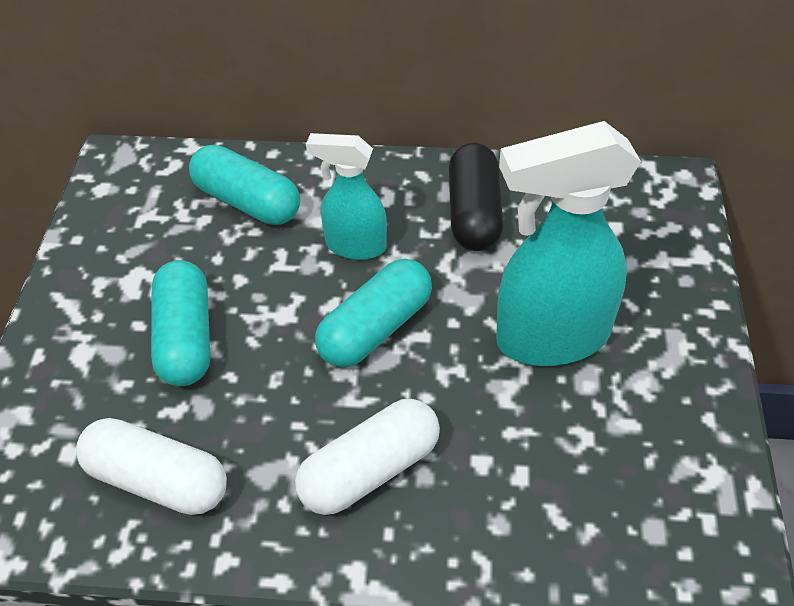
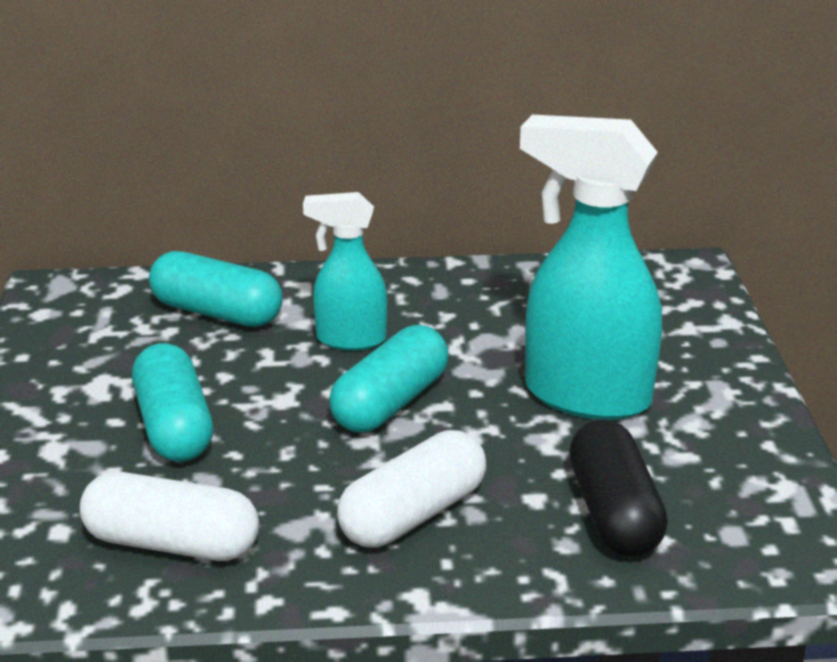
camera: 10 degrees left, 20 degrees down
black capsule [449,143,503,251] -> black capsule moved to [569,419,668,557]
turquoise spray bottle [496,121,641,366] -> turquoise spray bottle turned 45 degrees clockwise [520,115,662,420]

